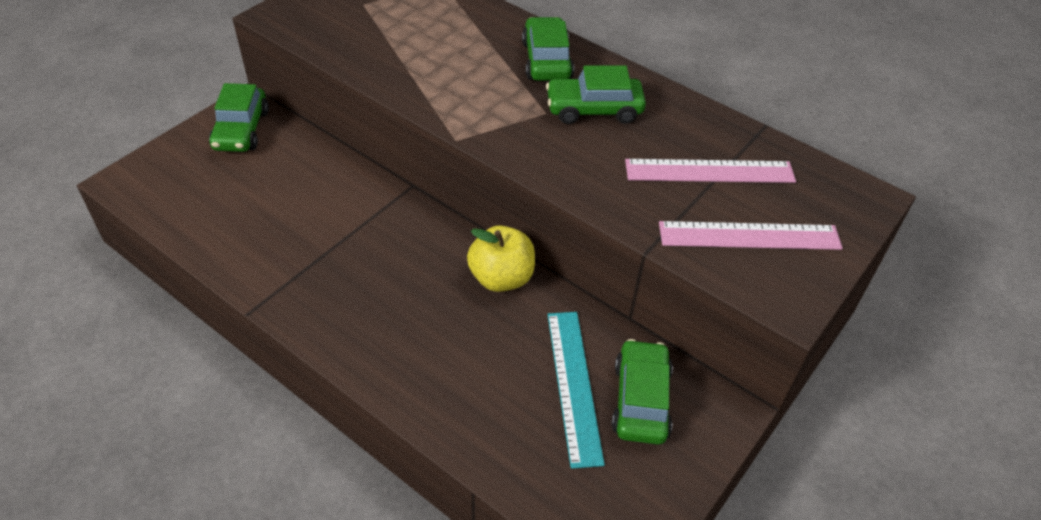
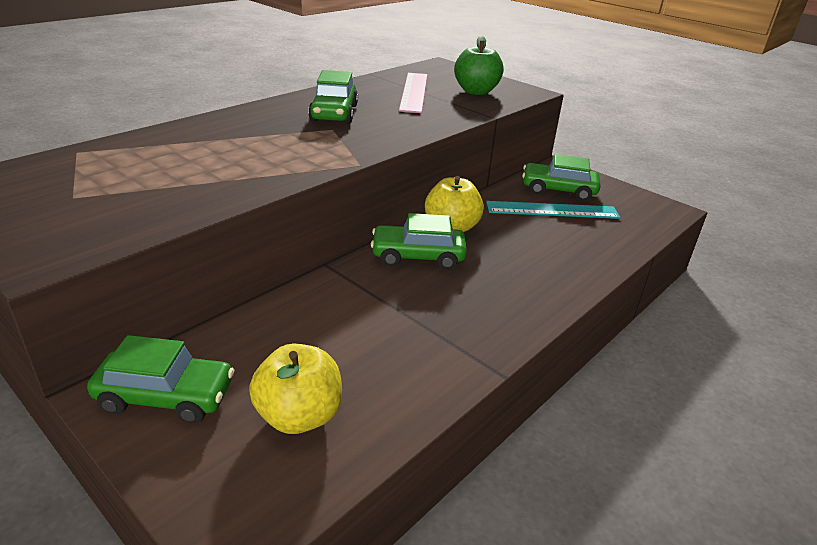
camera: 85 degrees left, 15 degrees down
green car [522,17,574,81] -> green car moved to [371,213,467,270]
pink ruler [659,221,843,250] -> green apple [454,35,504,95]
none -> yellow apple [249,344,342,434]

